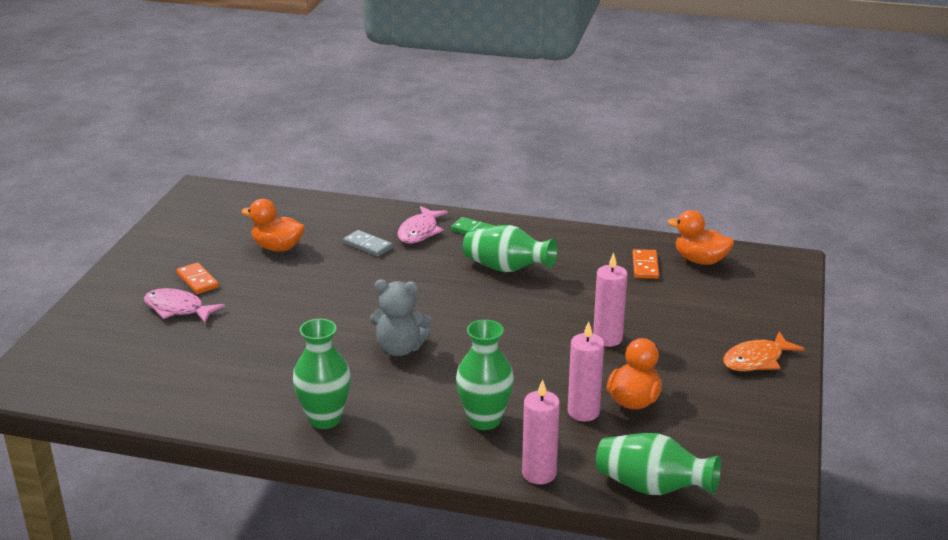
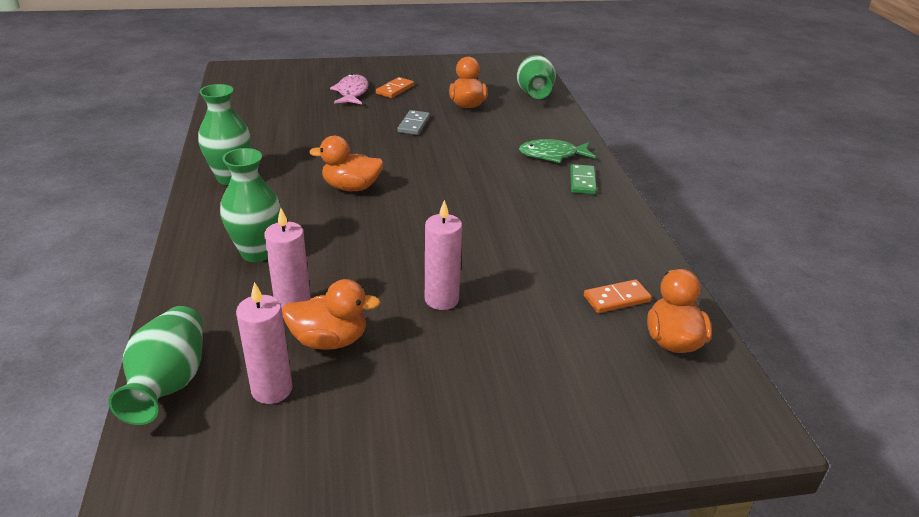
camera: 65 degrees right, 5 degrees up
grey domino [343,230,393,257] -> grey domino moved to [397,110,430,135]
grey teddy bear [370,280,432,356] -> orange duck [309,136,383,191]
pink fish [398,206,448,243] -> green fish [519,139,596,163]
green vase [463,225,558,272] -> green vase moved to [517,55,556,99]
pink candle [522,379,560,484] -> pink candle moved to [236,282,293,404]
orange fish [723,332,805,371] -> none

